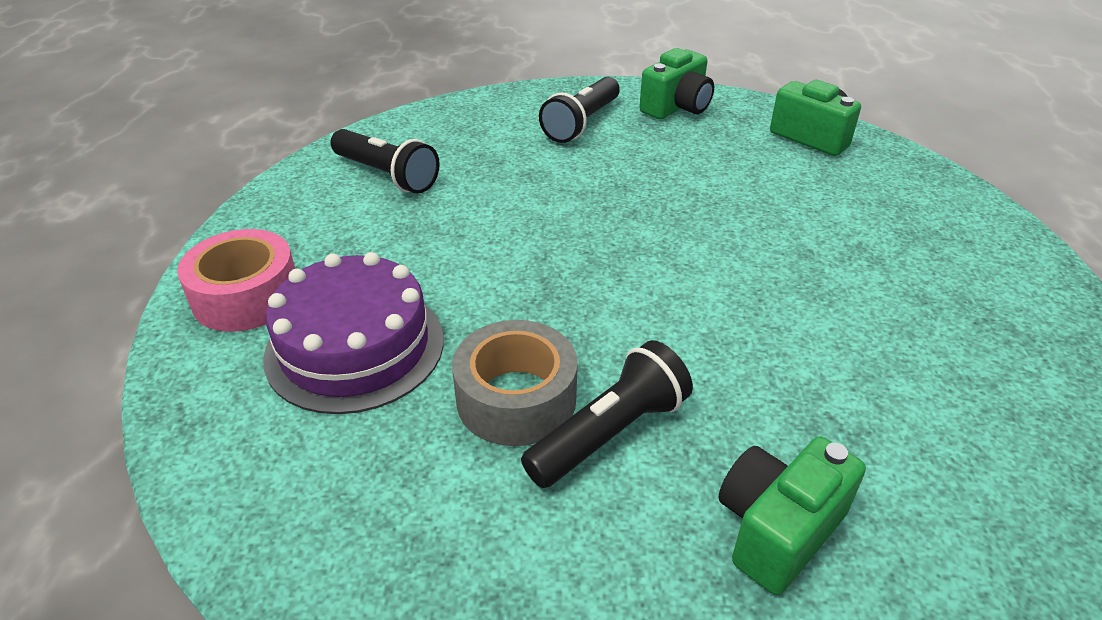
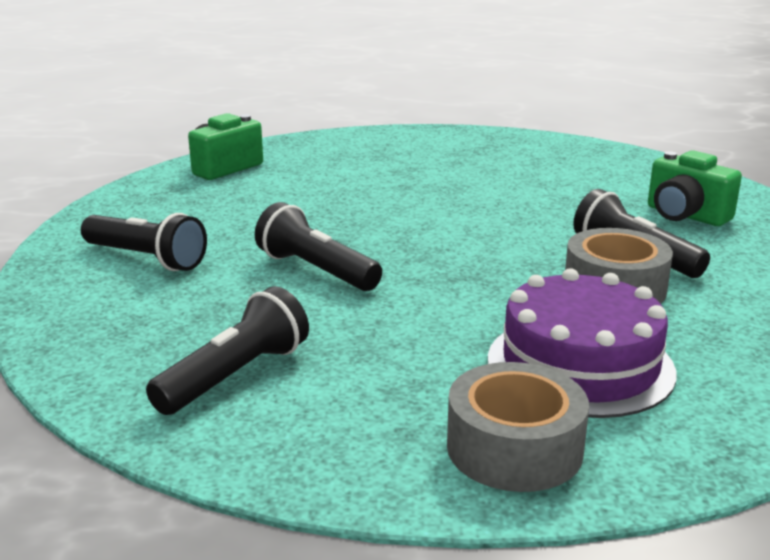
camera: 90 degrees left, 15 degrees down
pink tape [177,229,295,332] -> grey tape [447,362,589,492]
green camera [639,48,714,119] -> none
none -> black flashlight [255,202,382,291]

